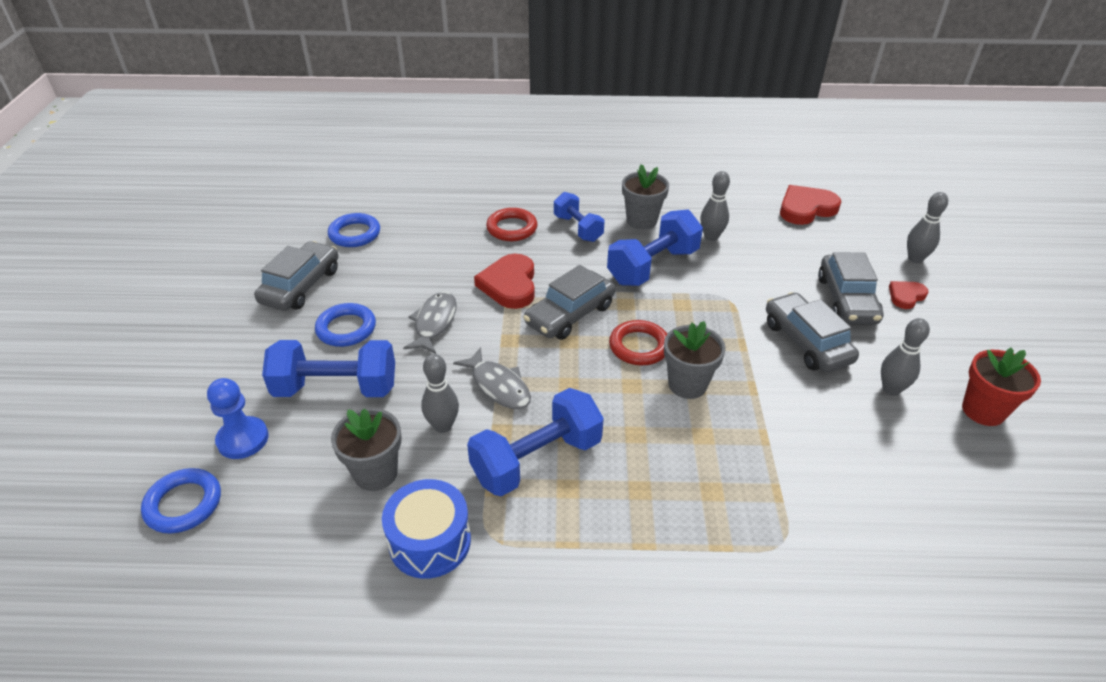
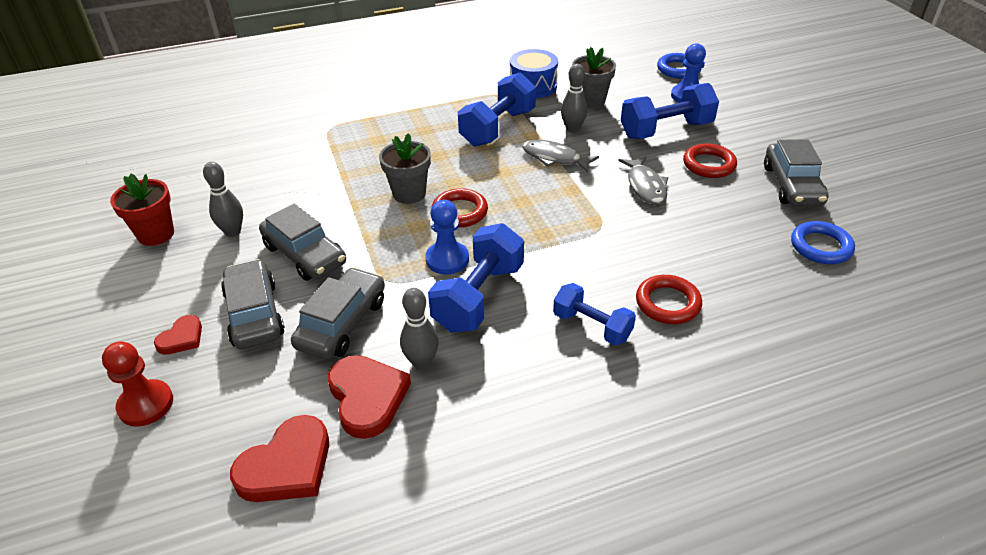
camera: 160 degrees right, 0 degrees up
blue ring [315,303,376,347] -> red ring [683,143,737,178]
red heart [474,254,535,309] -> red heart moved to [328,355,411,439]
grey car [523,265,615,340] -> grey car moved to [291,267,385,360]
grey flower pot [622,164,669,230] -> none
grey bowling pin [907,192,948,263] -> red pawn [102,342,173,427]
none -> blue pawn [425,200,469,274]

